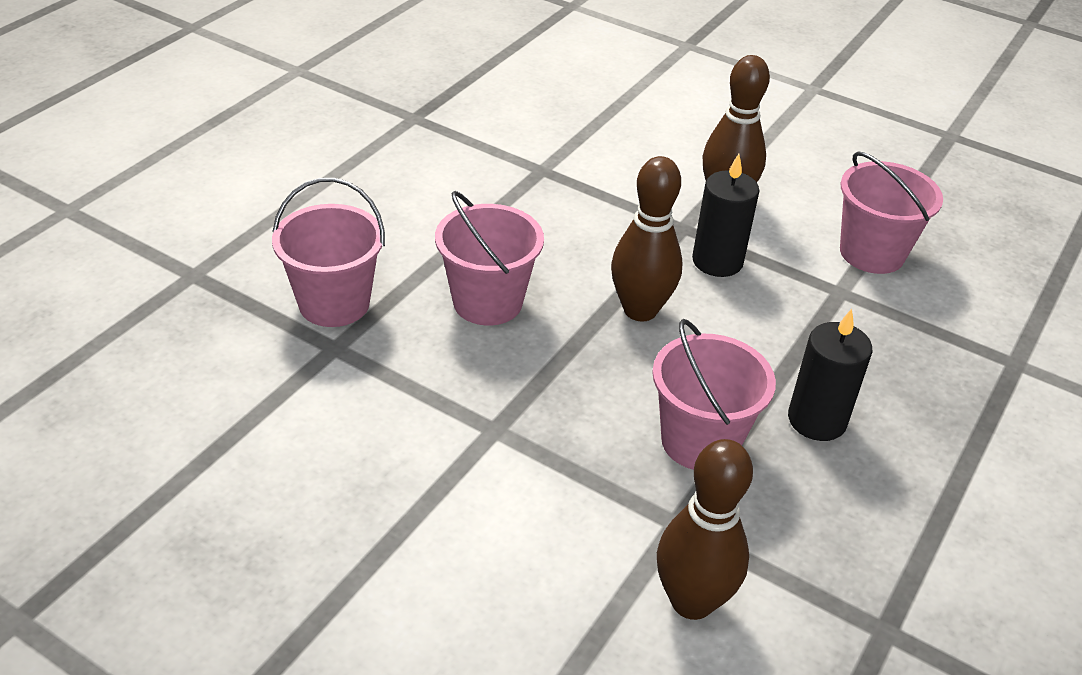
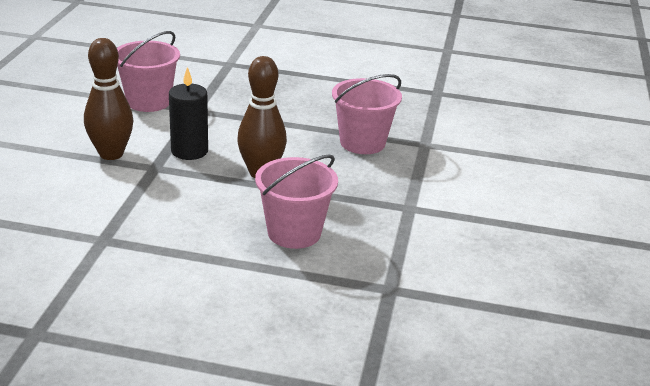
camera: 110 degrees left, 10 degrees down
pink bucket [272,178,385,327] -> none
brown bowling pin [657,439,753,620] -> none
black candle [788,309,872,441] -> none

